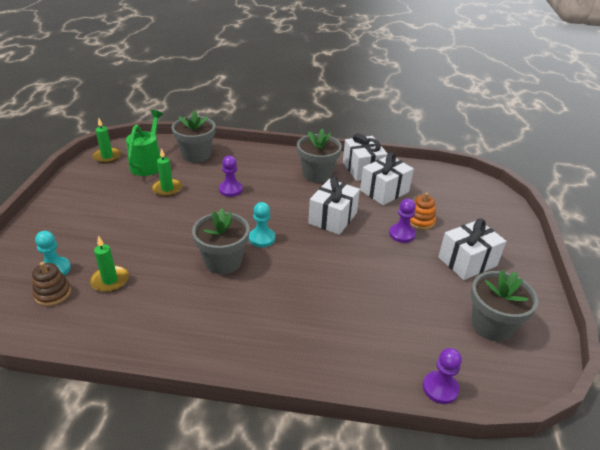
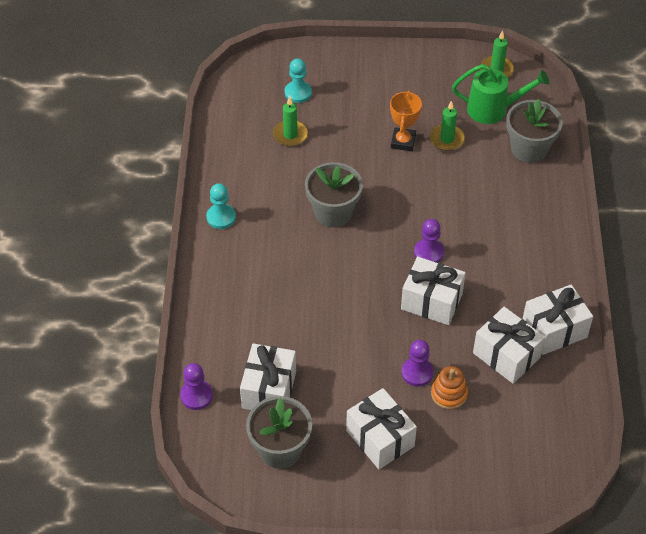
camera: 85 degrees right, 15 degrees up
brown stacking toy [32,262,71,306] -> none
purple pawn [219,156,243,197] -> purple pawn moved to [414,219,444,263]
turquoise pawn [249,202,275,247] -> turquoise pawn moved to [206,183,236,229]
grey flower pot [297,129,342,183] -> none
none -> white gift [240,343,296,410]
none -> orange trophy [390,91,422,151]

